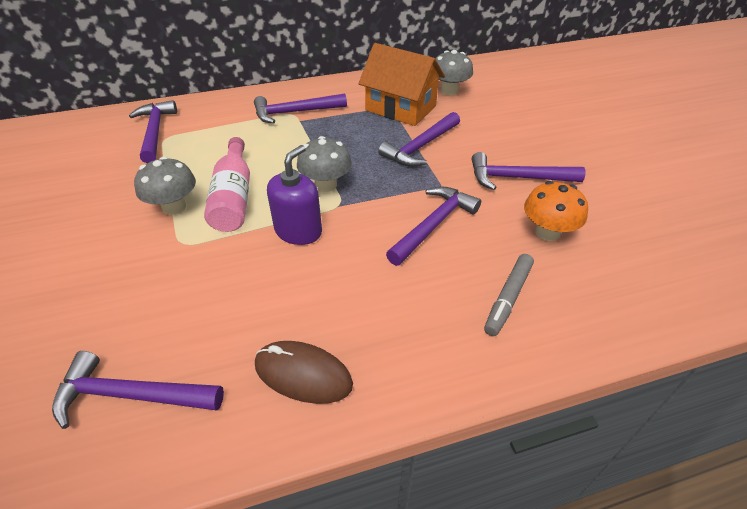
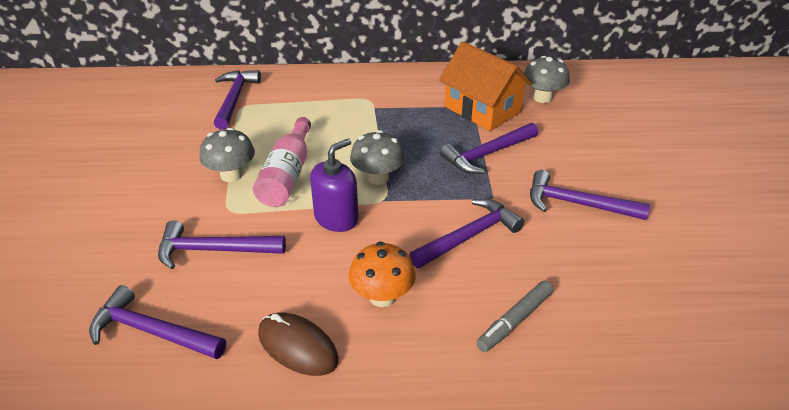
camera: 15 degrees right, 5 degrees down
purple hammer [254,94,347,124] -> purple hammer moved to [158,220,286,269]
orange mushroom [524,181,588,241] -> orange mushroom moved to [349,242,416,307]

